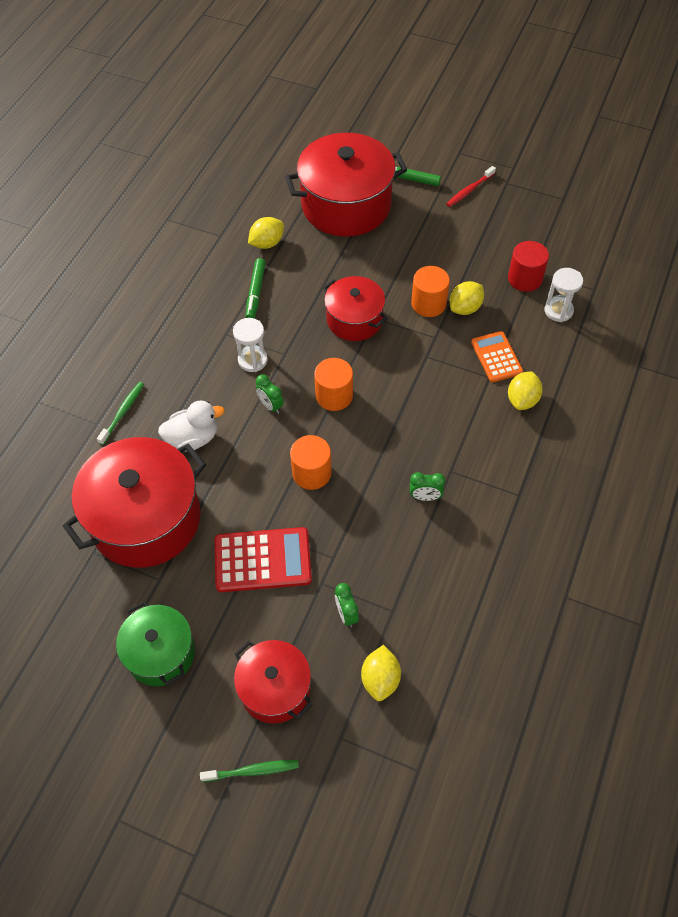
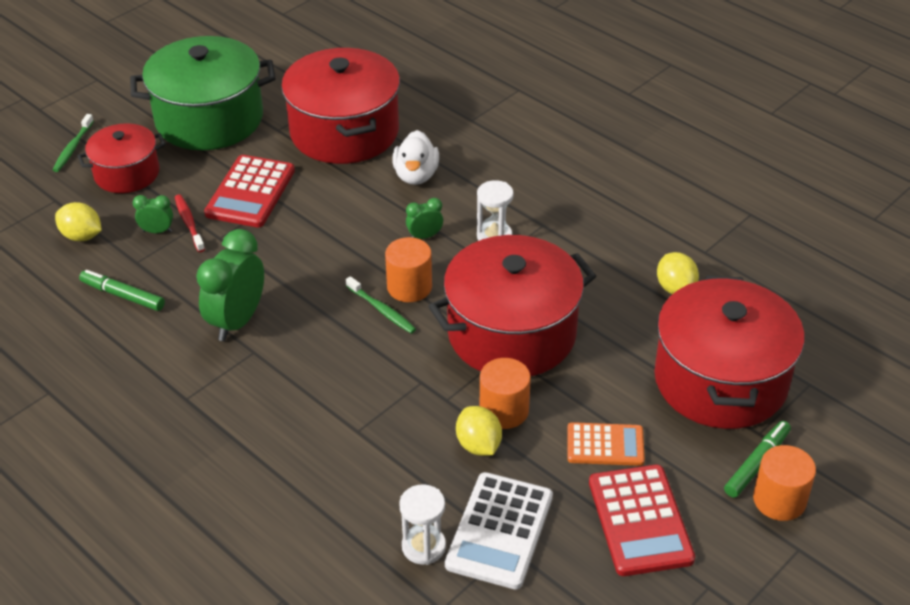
camera: 110 degrees right, 15 degrees down
green toothbrush [97,382,144,445] -> green toothbrush moved to [346,276,416,334]
green pot [116,601,195,686] -> green pot [130,36,276,150], size x1.73
green marker [245,258,266,319] -> green marker moved to [79,270,165,311]
orange cylinder [290,435,332,490] -> orange cylinder moved to [753,445,816,521]
red pot [323,276,388,341] -> red pot [428,235,596,377], size x1.73
green clock [410,472,445,501] -> green clock [196,229,264,341], size x2.04
red toothbrush [446,166,496,207] -> red toothbrush moved to [175,194,205,252]
orange calculator [471,331,523,382] -> orange calculator moved to [567,422,645,466]
red cylinder [508,241,549,292] -> white calculator [445,472,553,589]
yellow lemon [508,371,543,410] -> none
none -> red calculator [589,465,695,576]

